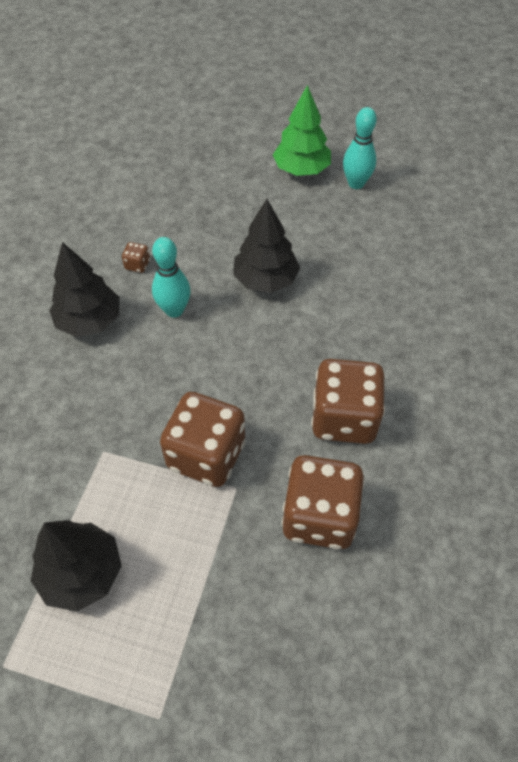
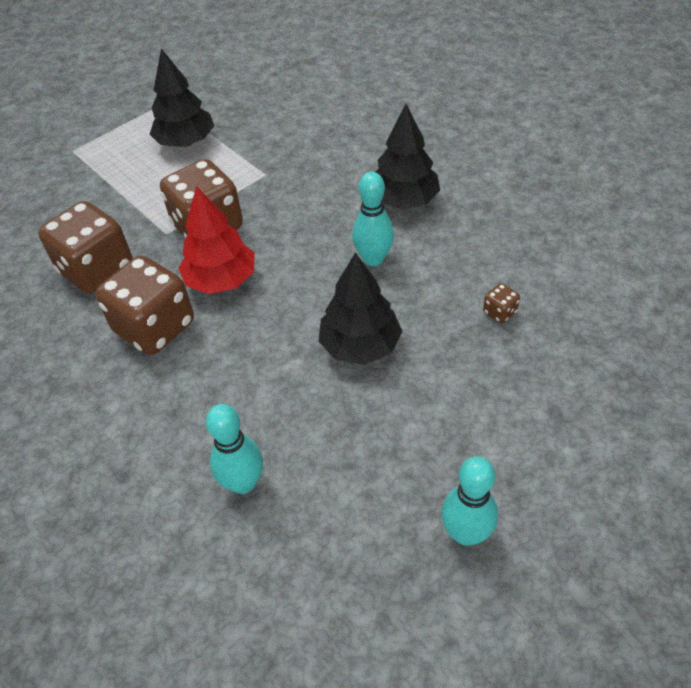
camera: 125 degrees right, 5 degrees down
brown dice [122,242,150,273] -> brown dice moved to [483,283,520,323]
green tree [273,85,331,176] -> none
none -> red tree [179,186,255,294]
none -> turquoise bowling pin [206,404,263,494]

